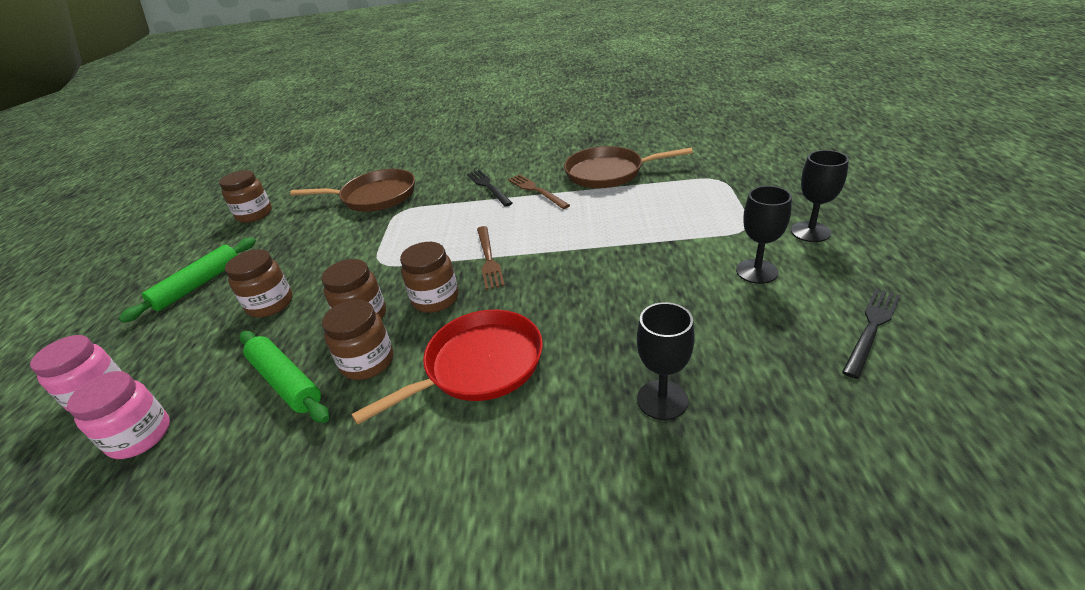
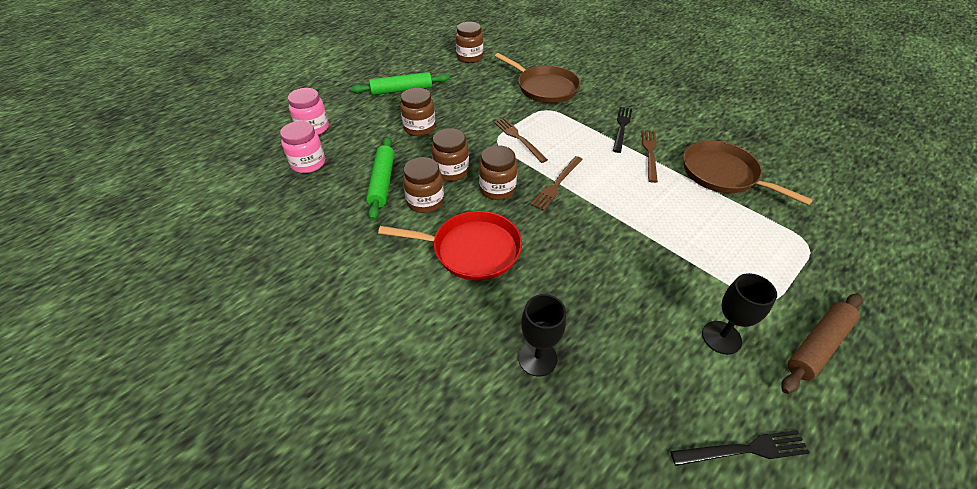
camera: 40 degrees right, 10 degrees up
black goblet [791,150,849,242] -> brown rolling pin [781,293,863,394]
none -> brown fork [494,118,548,163]

